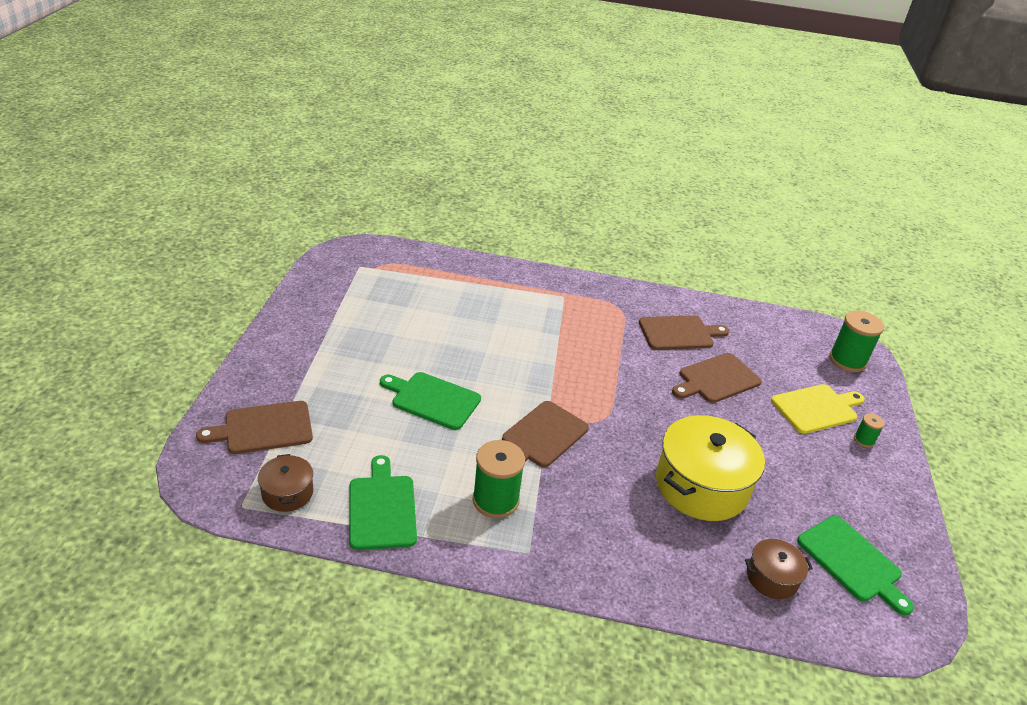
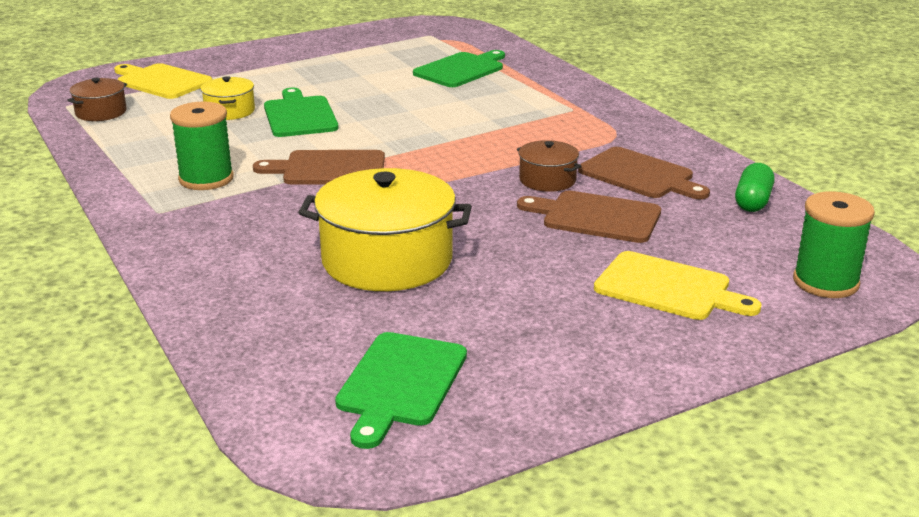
camera: 55 degrees right, 10 degrees down
brown cutting board [196,401,313,454] -> yellow cutting board [114,63,212,99]
green cutting board [349,455,417,550] -> green cutting board moved to [413,50,505,87]
brown pot [745,539,813,599] -> brown pot moved to [517,140,581,192]
green spool [854,413,885,447] -> none
none -> yellow pot [200,76,255,120]
none -> green capsule [735,163,775,212]

